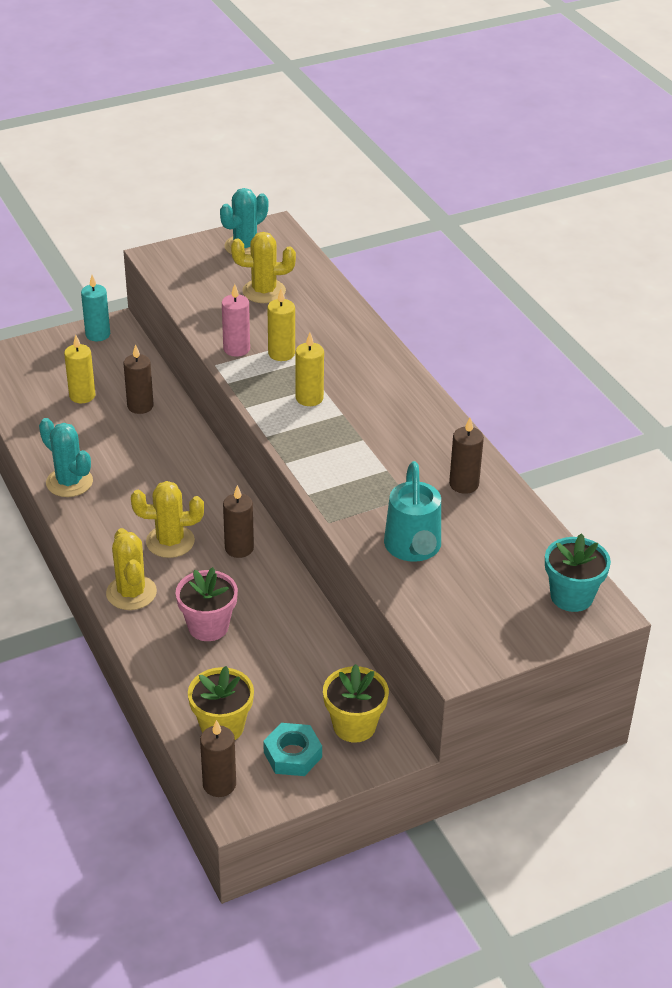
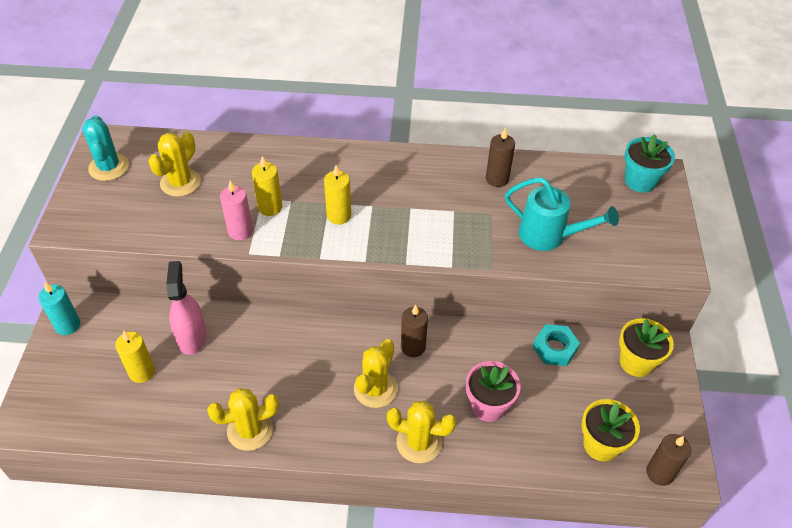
camera: 60 degrees left, 10 degrees up
turquoise cactus [39,418,93,497] -> yellow cactus [207,388,279,451]
brown candle [123,344,154,414] -> pink spray bottle [166,261,207,355]
turquoise nut [263,723,322,776] -> turquoise nut moved to [533,324,580,366]

